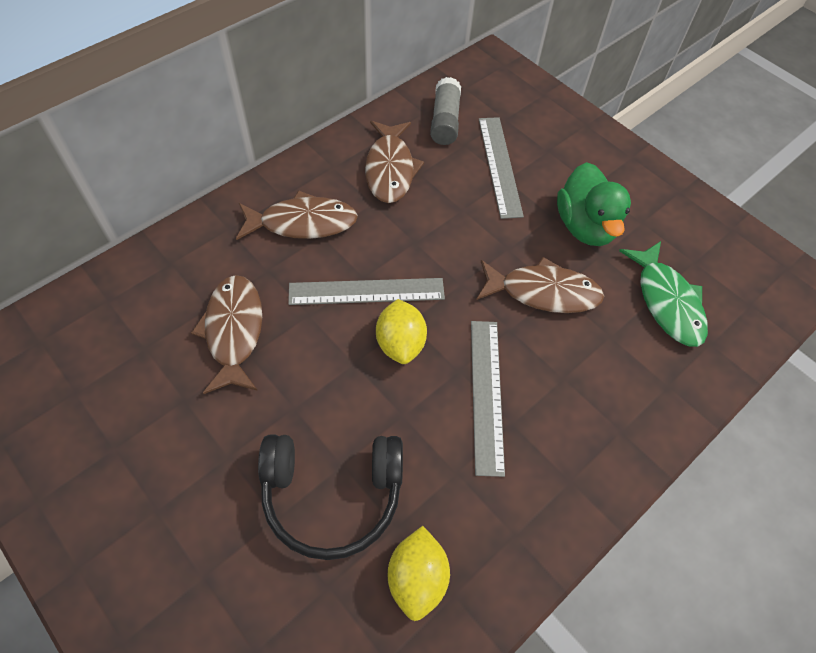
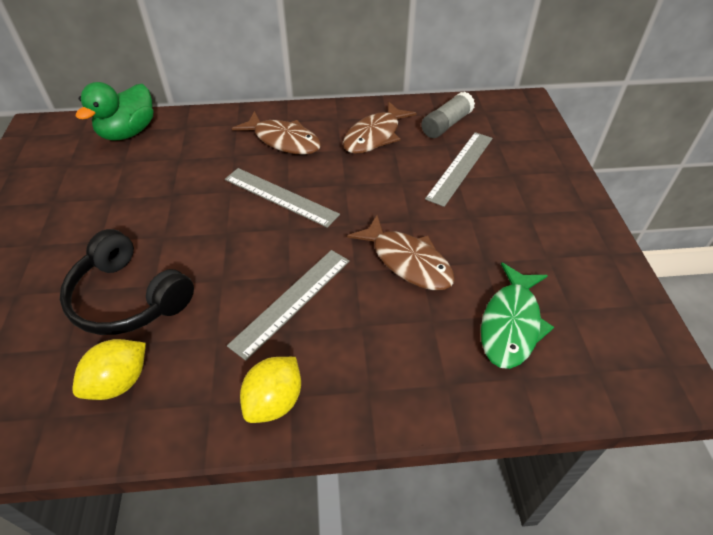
camera: 40 degrees right, 10 degrees down
brown fish [191,275,262,394] -> none
yellow lemon [376,299,427,364] -> yellow lemon moved to [240,357,301,423]
green duck [557,162,631,246] -> green duck moved to [76,82,153,141]

